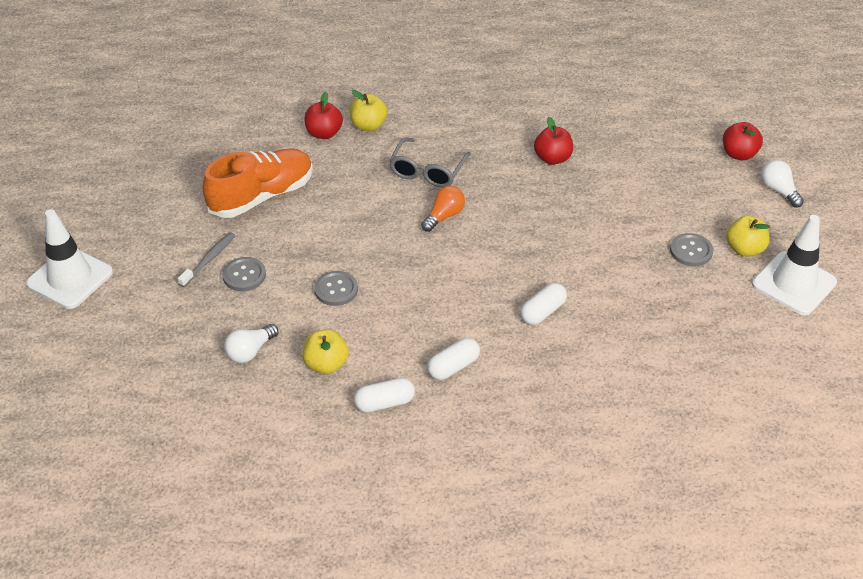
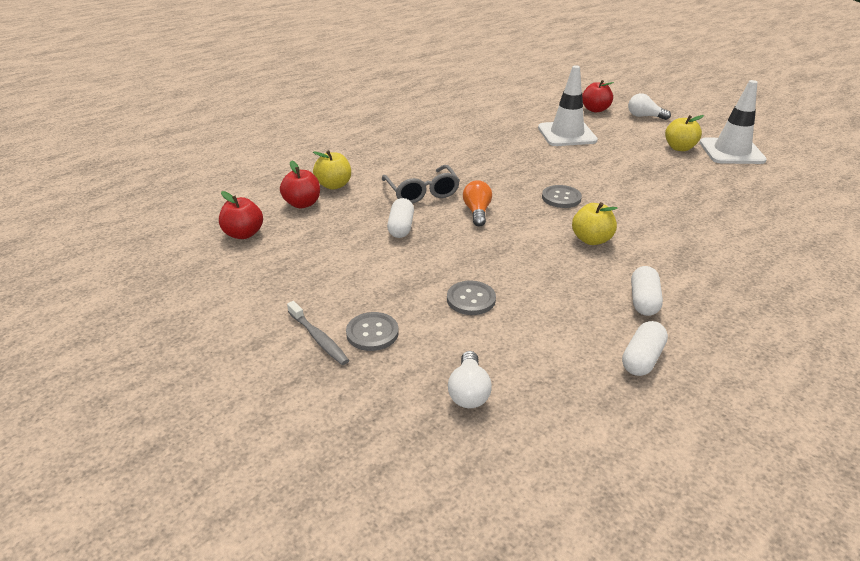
camera: 40 degrees left, 10 degrees down
white traffic cone [26,209,113,309] -> white traffic cone moved to [538,65,598,146]
grey toothbrush [178,232,236,287] -> grey toothbrush turned 150 degrees clockwise [287,301,349,365]
orange shoe [202,148,313,218] -> none
yellow apple [302,329,349,374] -> yellow apple moved to [572,202,618,245]
white capsule [520,283,567,325] -> white capsule moved to [387,198,414,238]
red apple [534,117,573,165] -> red apple moved to [219,191,263,239]
grey button [670,233,713,266] -> grey button moved to [542,185,582,208]

